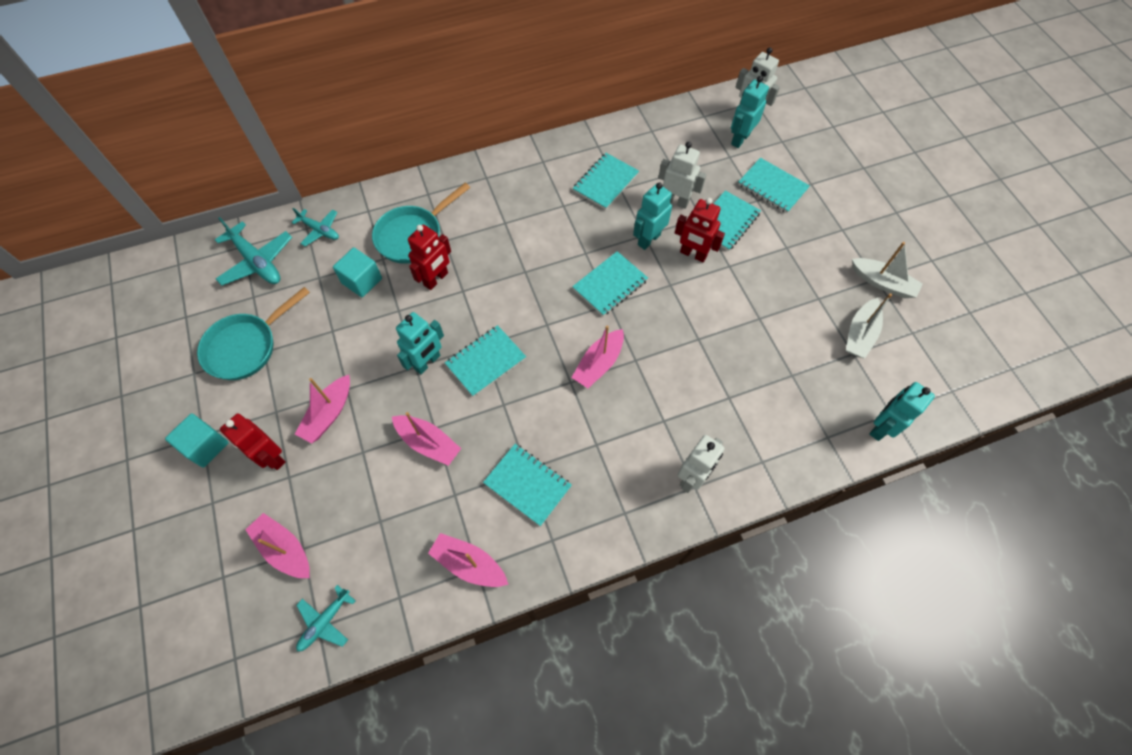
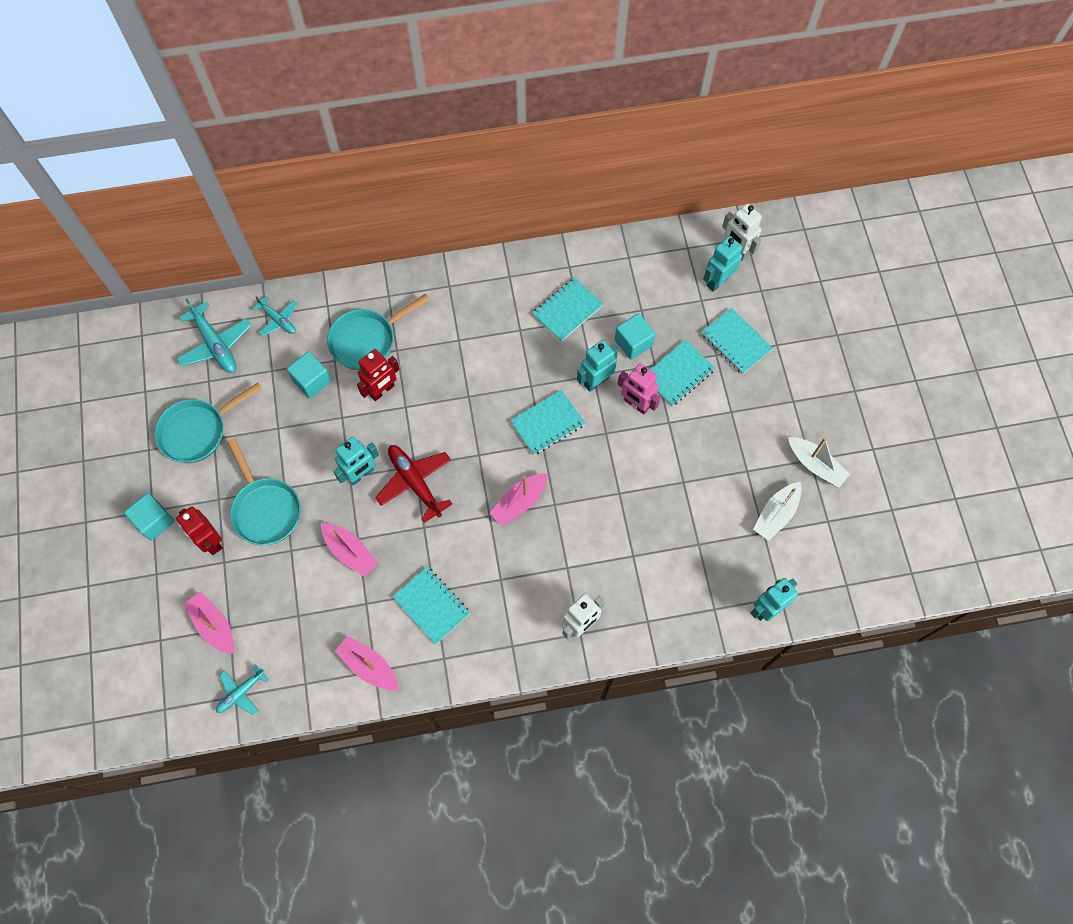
camera: 10 degrees right, 5 degrees up
pink boat [294,375,350,443] -> turquoise pan [227,438,301,546]
turquoise notebook [445,325,526,397] -> red plane [375,445,452,523]
white robot [658,142,706,209] -> turquoise cube [615,313,655,360]
red robot [675,198,725,262] -> pink robot [618,363,660,414]

